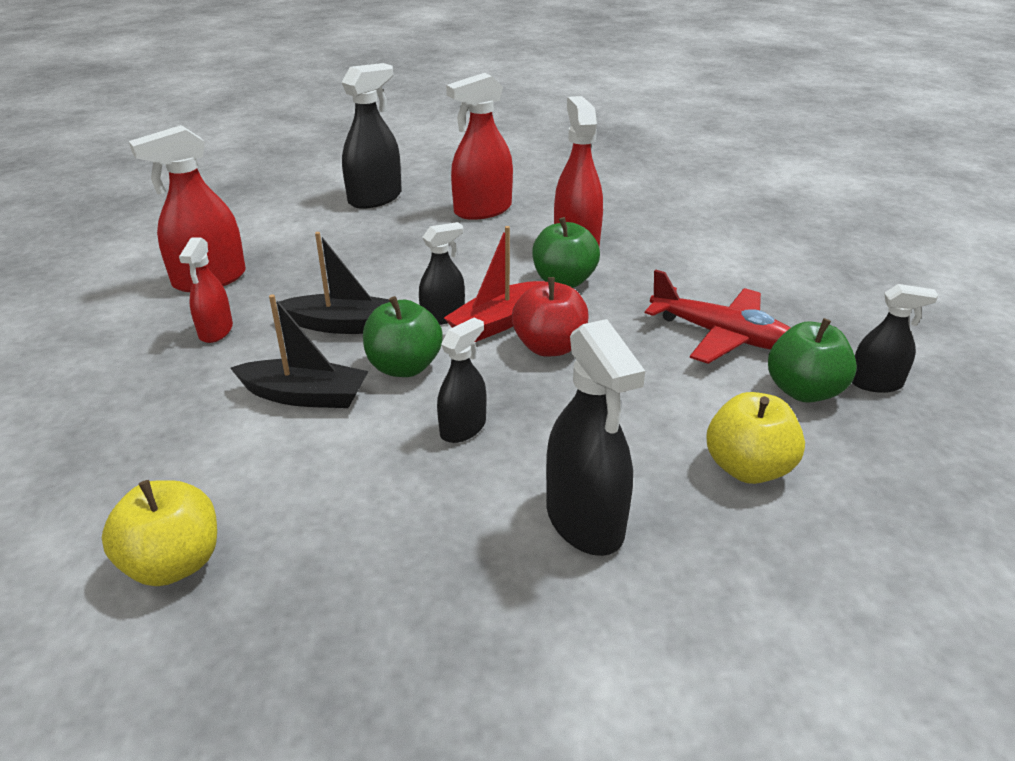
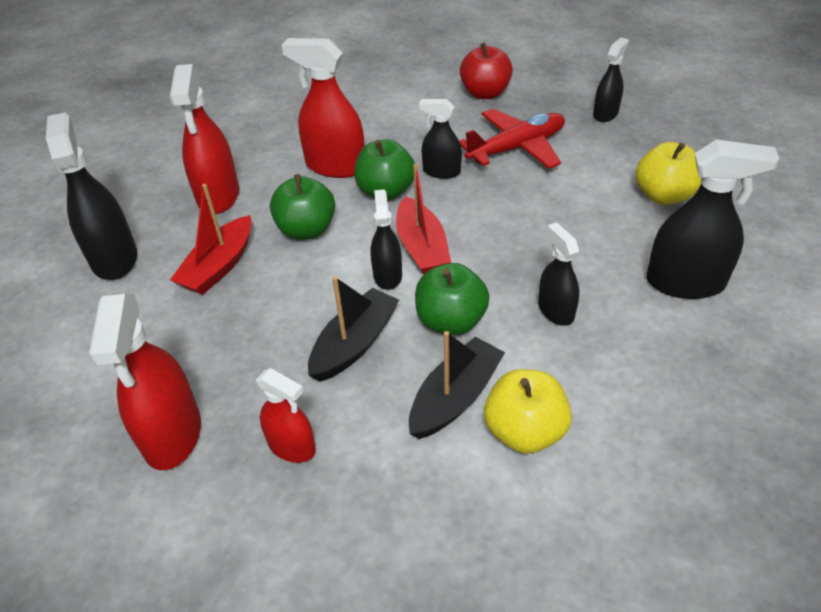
camera: 60 degrees left, 10 degrees up
yellow apple [102,480,217,586] -> yellow apple moved to [484,369,572,454]
red apple [512,277,589,357] -> red apple moved to [460,43,513,99]
green apple [768,318,857,403] -> green apple moved to [270,174,335,240]
none -> red boat [170,184,252,295]
none -> black spray bottle [419,99,462,179]

